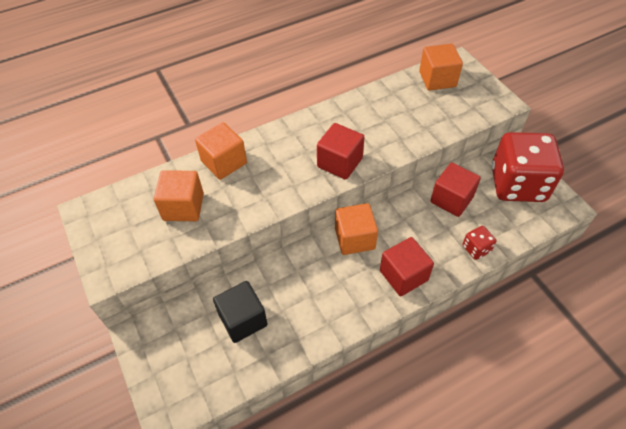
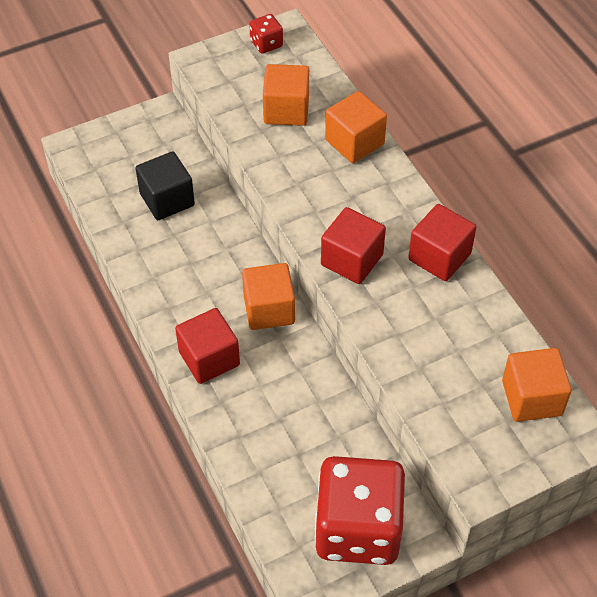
camera: 90 degrees right, 0 degrees up
red cube [430,162,481,217] -> red cube moved to [408,204,476,281]
red dice [462,226,496,260] -> red dice moved to [249,14,283,54]

